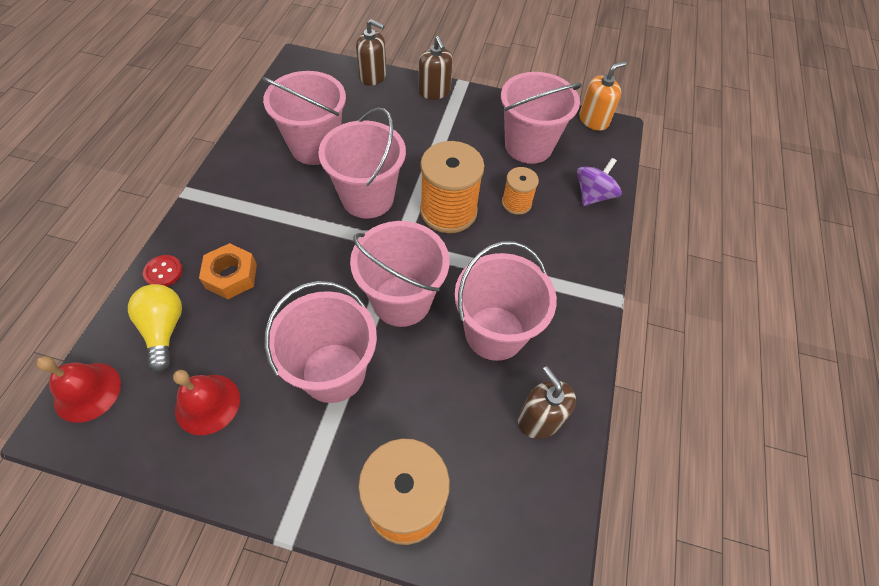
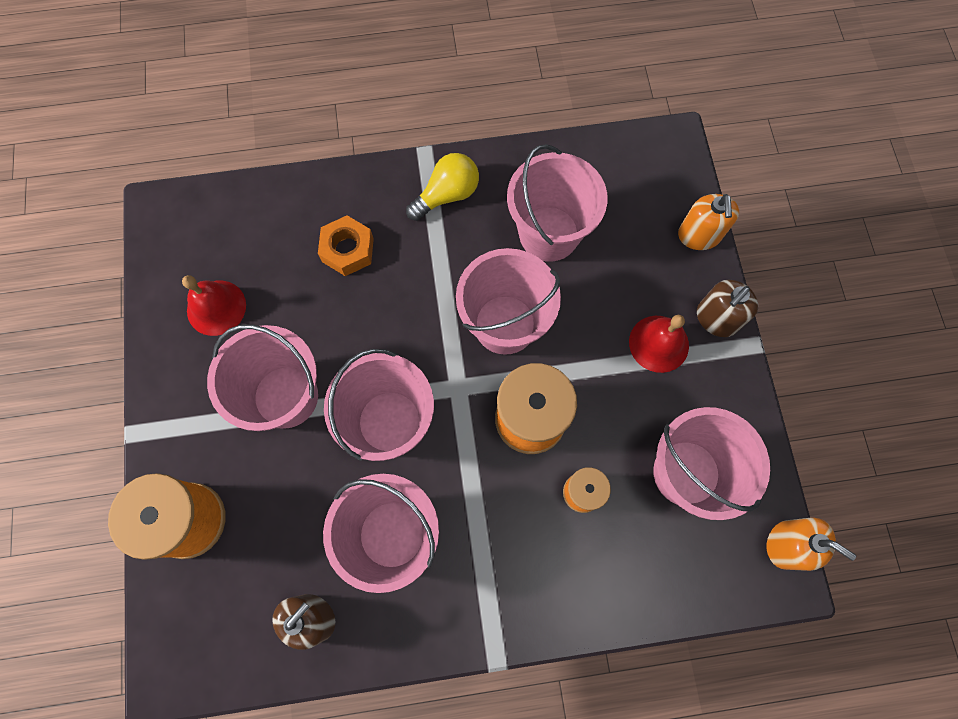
camera: 70 degrees right, 15 degrees up
red bell [36,356,121,423] -> red bell moved to [629,315,689,373]
yellow light bulb [128,284,182,372] -> yellow light bulb moved to [406,153,479,221]
red button [143,255,183,286] -> none
brown soap dispenser [356,19,386,86] -> orange soap dispenser [678,194,739,250]
purple spinning top [577,158,622,206] -> none

